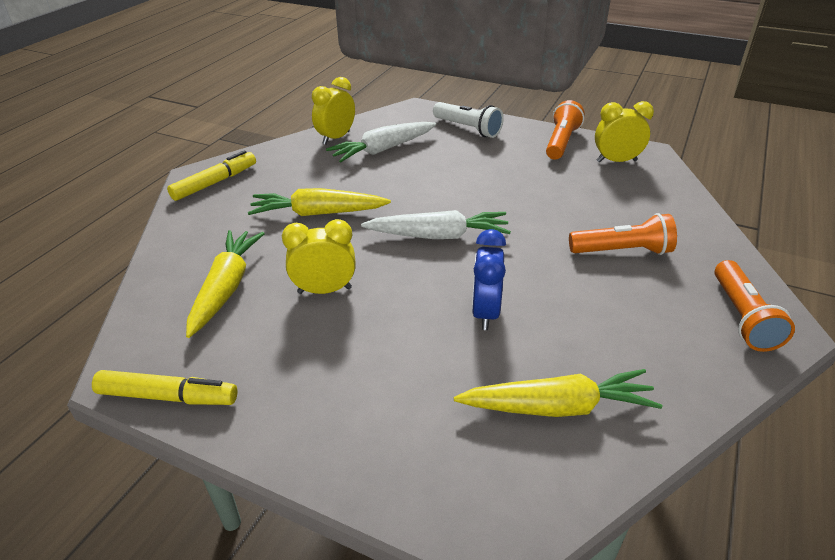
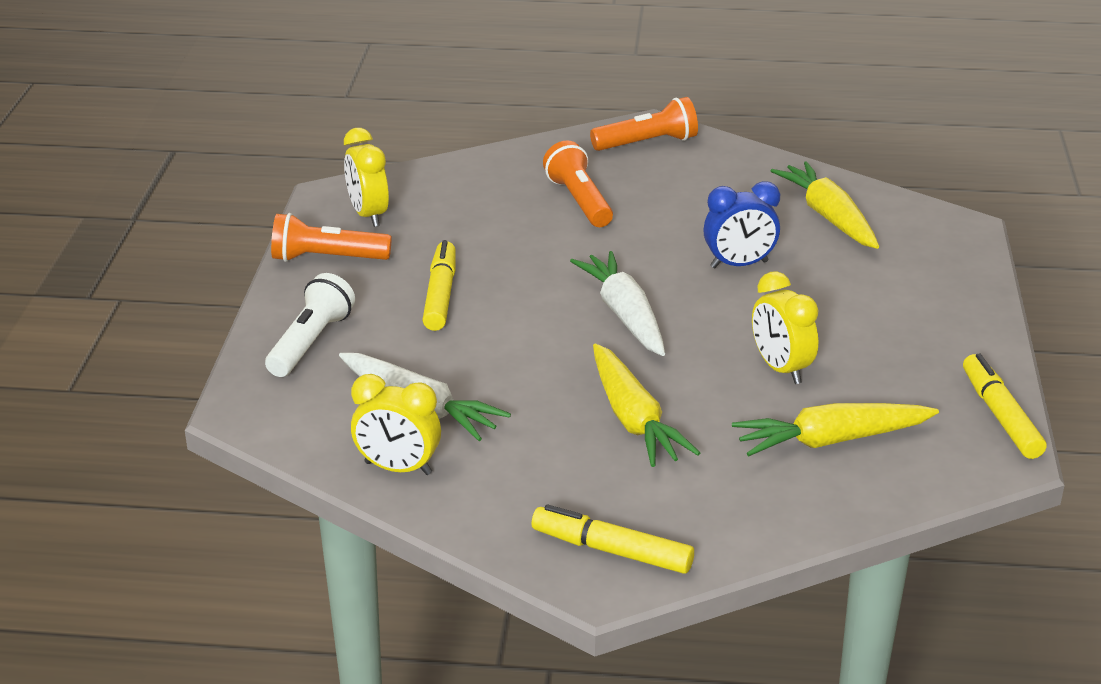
camera: 110 degrees left, 5 degrees down
none -> yellow marker [422,240,456,331]

